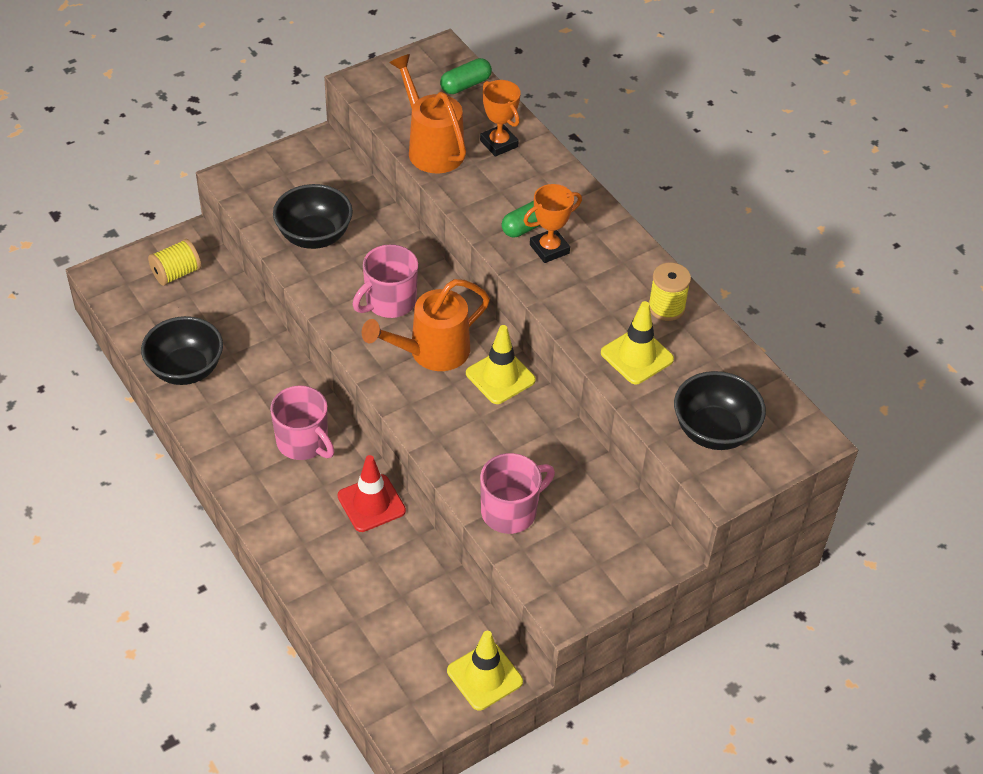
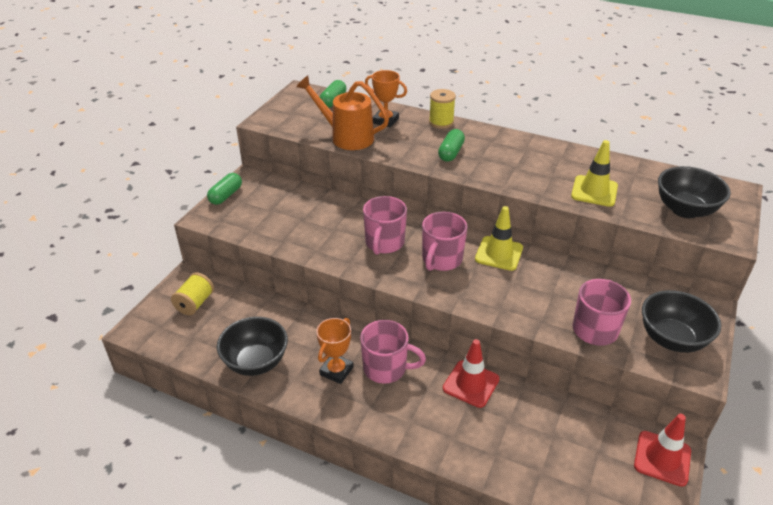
camera: 30 degrees left, 10 degrees down
black bowl [273,184,353,249] -> black bowl moved to [642,290,721,353]
orange watering can [362,279,490,371] -> pink mug [422,212,468,271]
yellow traffic cone [447,631,523,710] -> red traffic cone [634,414,691,487]
orange trophy [523,184,582,263] -> orange trophy moved to [316,318,354,384]
yellow spool [649,263,691,321] -> yellow spool moved to [429,89,456,129]
none -> green capsule [207,173,242,205]

